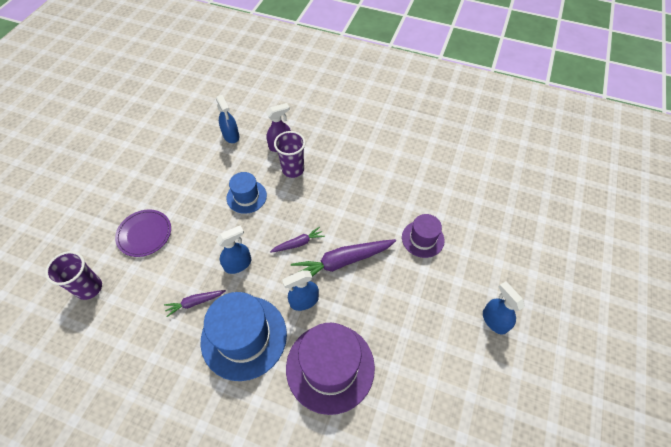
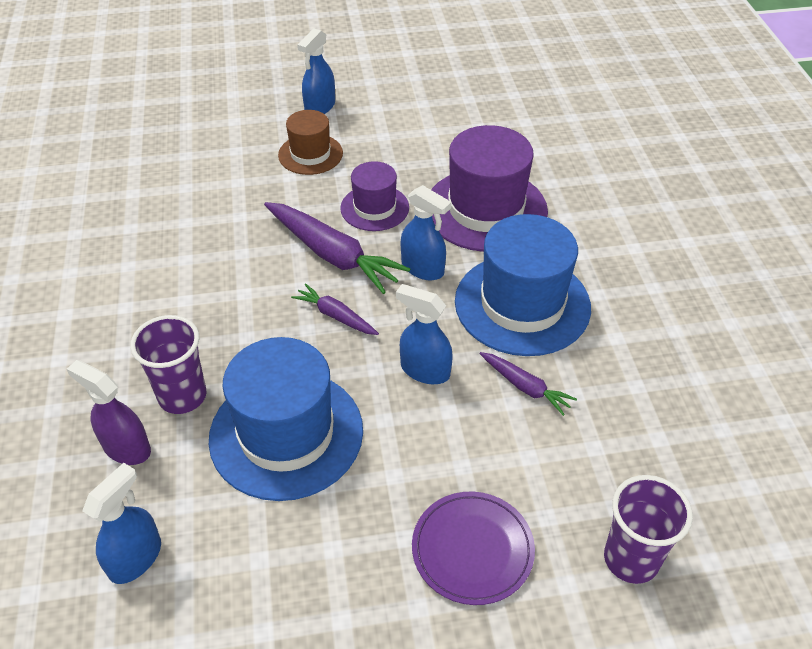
camera: 120 degrees left, 10 degrees down
blue hat [226,172,267,214] -> blue hat [209,337,363,501], size x1.78
purple hat [402,214,445,258] -> purple hat moved to [340,161,409,231]
none -> brown hat [278,110,343,175]

